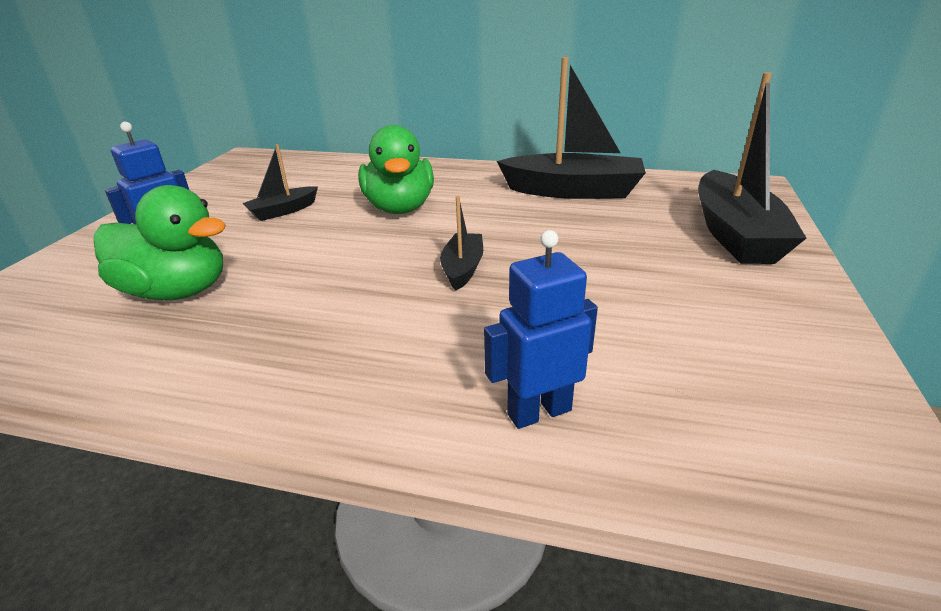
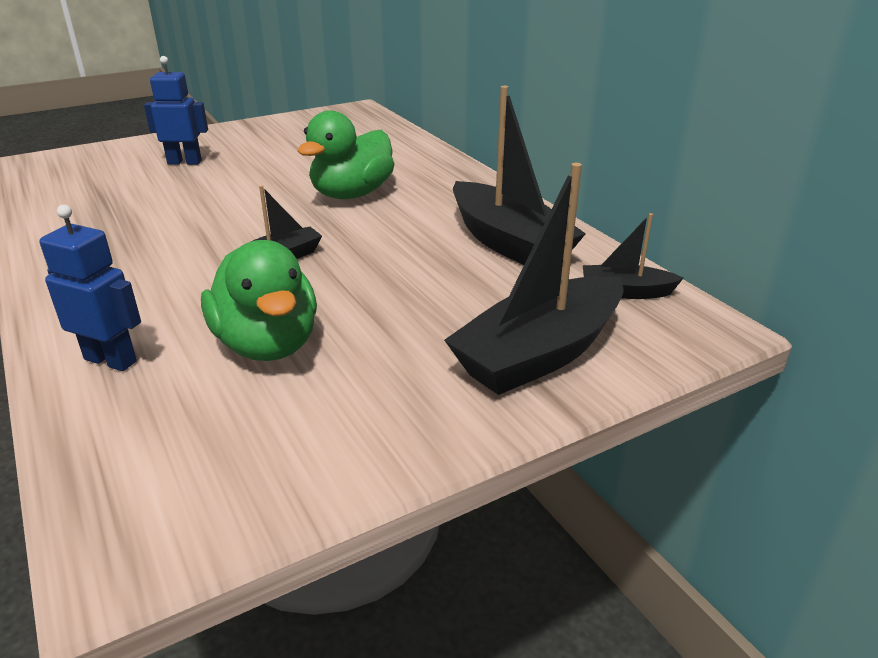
camera: 45 degrees right, 0 degrees up
green duck [94,185,226,301] -> green duck moved to [201,240,317,361]
black boat [243,144,318,221] -> black boat moved to [583,213,683,299]

